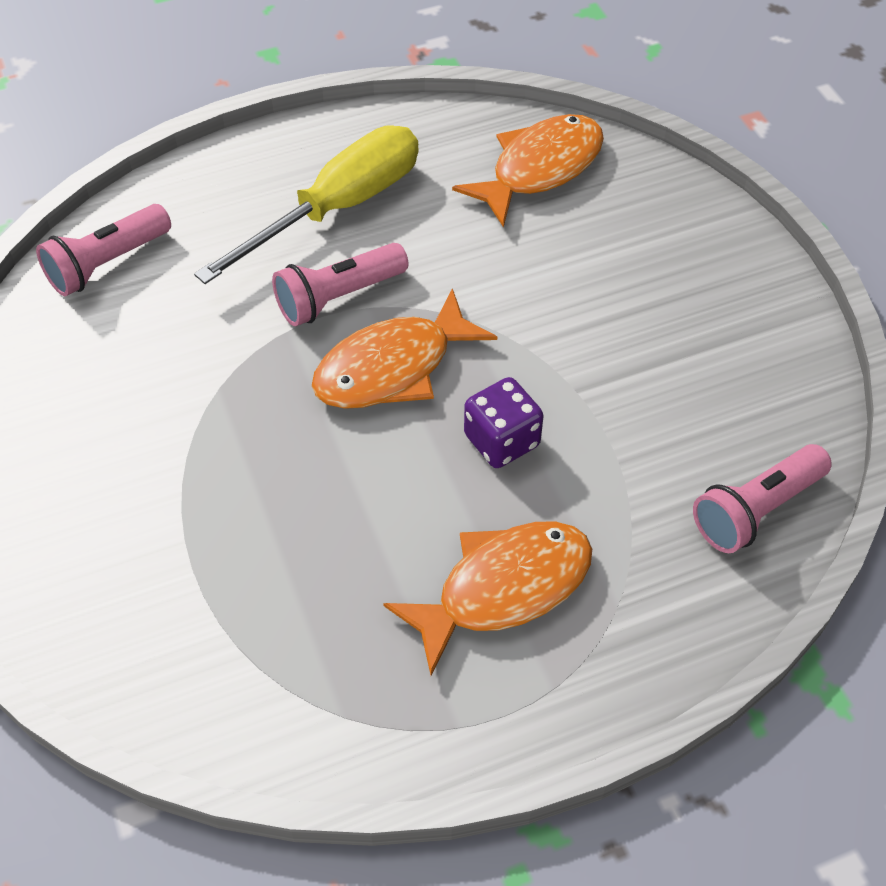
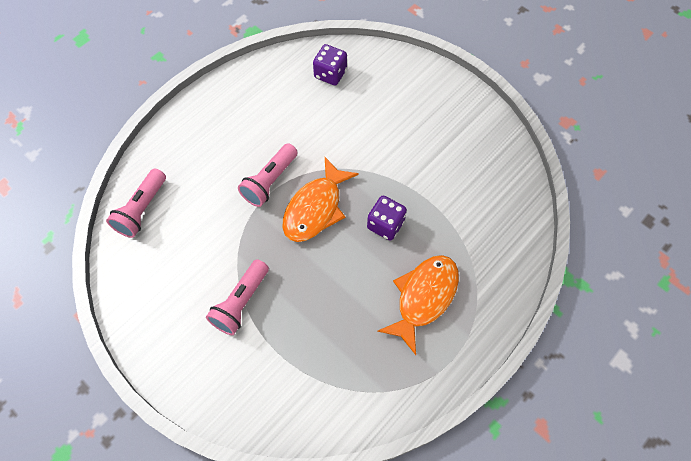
camera: 25 degrees left, 10 degrees up
yellow screwdriver [194,125,419,284] -> none
orange fish [452,114,604,228] -> purple dice [313,44,347,85]
pink flashlight [693,444,832,553] -> pink flashlight moved to [206,259,269,335]

